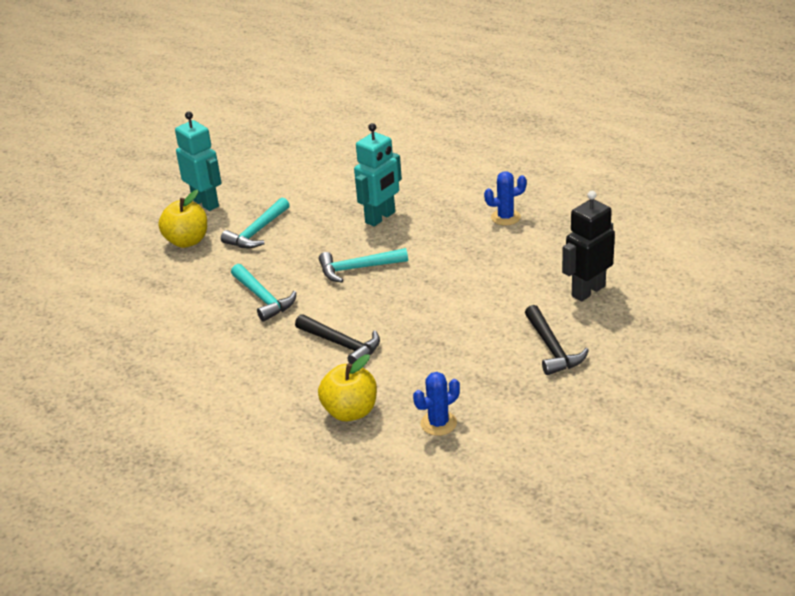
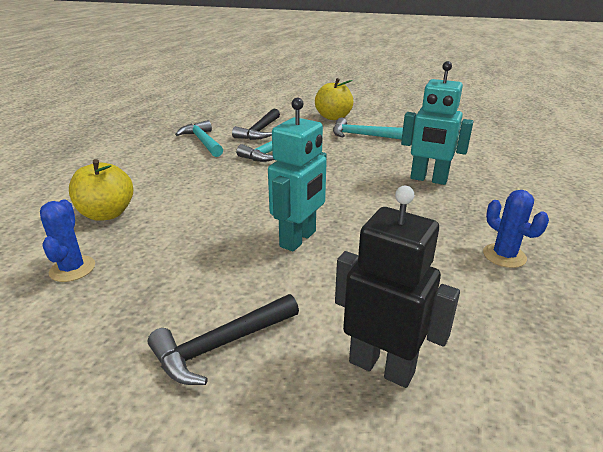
camera: 70 degrees right, 5 degrees down
turquoise robot [175,111,222,211] -> turquoise robot moved to [268,98,327,252]
black hammer [295,314,380,364] -> black hammer moved to [232,108,280,140]
turquoise hammer [319,248,408,283] -> turquoise hammer moved to [175,120,223,157]
blue cactus [413,372,460,436] -> blue cactus turned 45 degrees clockwise [40,199,95,282]

